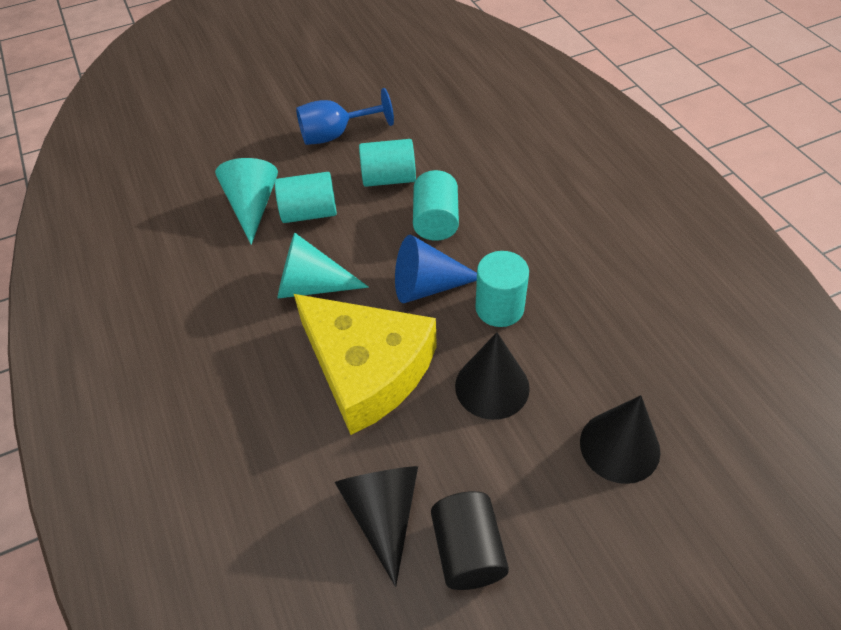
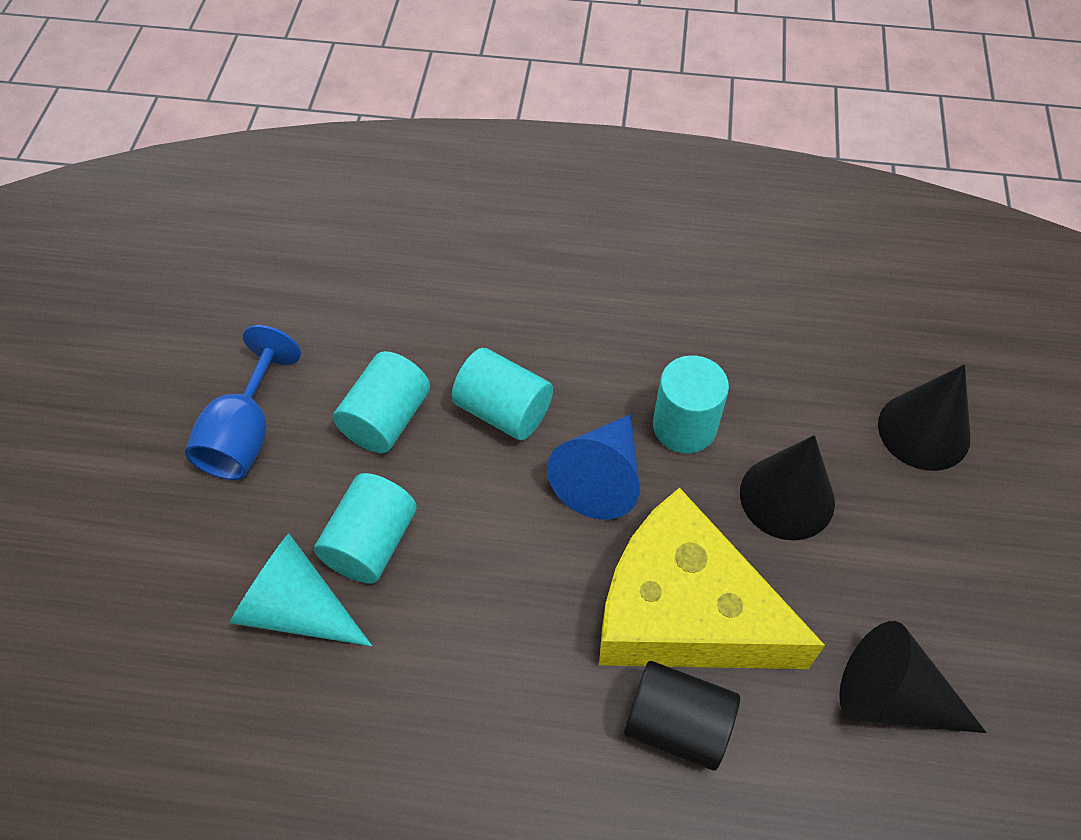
camera: 60 degrees left, 5 degrees up
turquoise cone [277,233,369,299] -> none
yellow cheese [294,294,437,435] -> yellow cheese turned 135 degrees counterclockwise [599,488,825,669]
black cylinder [431,491,509,590] -> black cylinder moved to [624,661,740,770]

